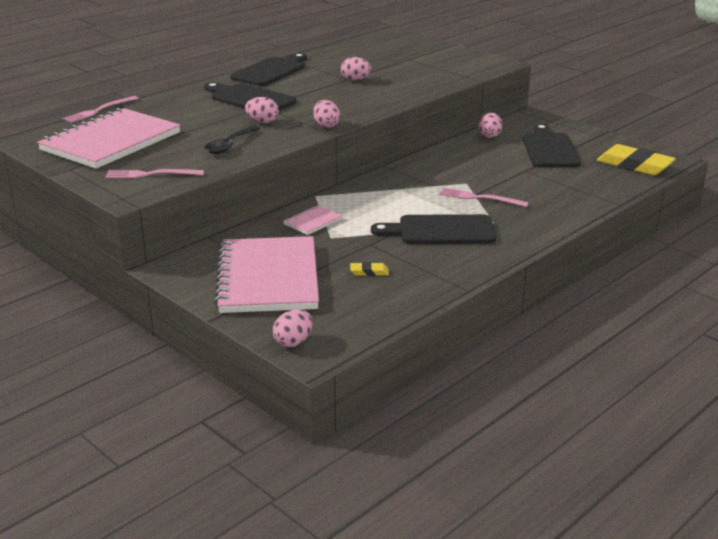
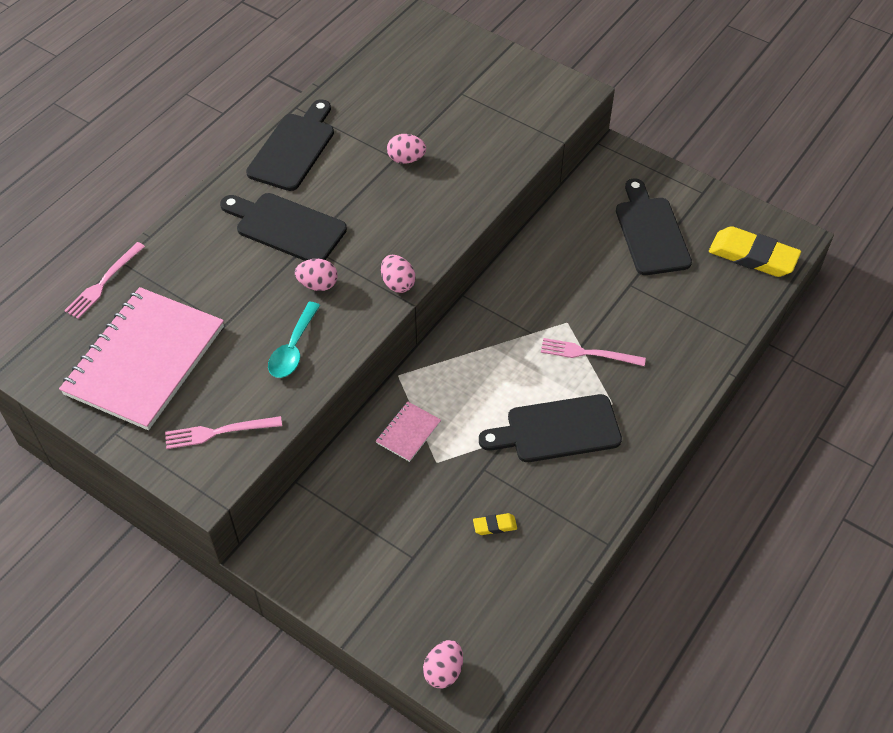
camera: 10 degrees left, 25 degrees up
black spoon [204,126,260,154] -> turquoise spoon [268,302,320,378]
pink notebook [214,236,319,313] -> none
pink egg [479,113,502,138] -> none

